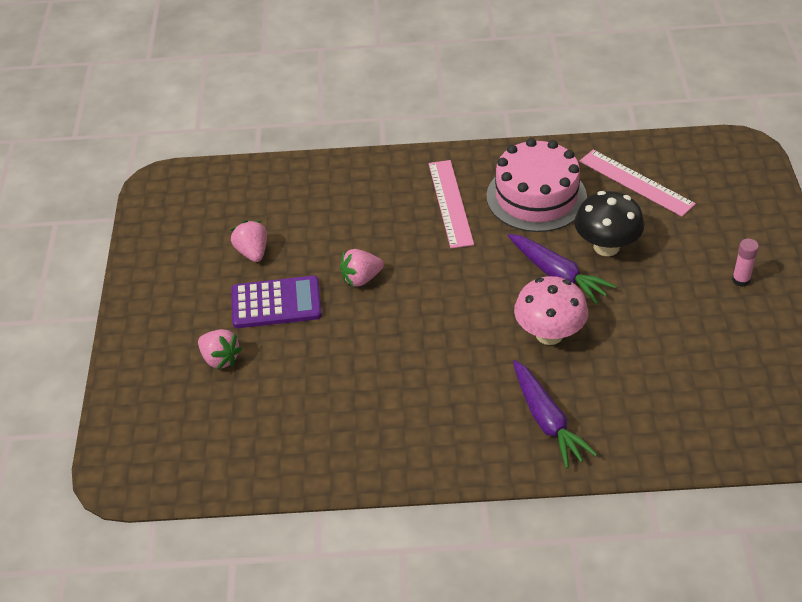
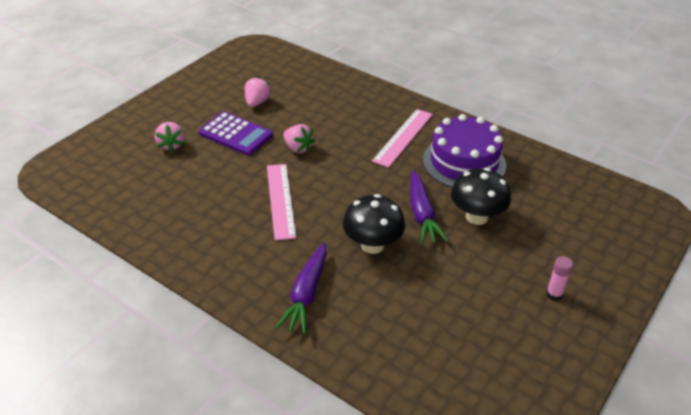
camera: 35 degrees right, 5 degrees down
pink strawberry [340,249,384,287] -> pink strawberry turned 150 degrees counterclockwise [283,124,315,153]
pink cake [486,138,587,232] -> purple cake [423,114,506,187]
pink mushroom [514,276,588,345] -> black mushroom [343,194,405,254]
pink ruler [579,150,696,217] -> pink ruler moved to [267,164,296,240]

